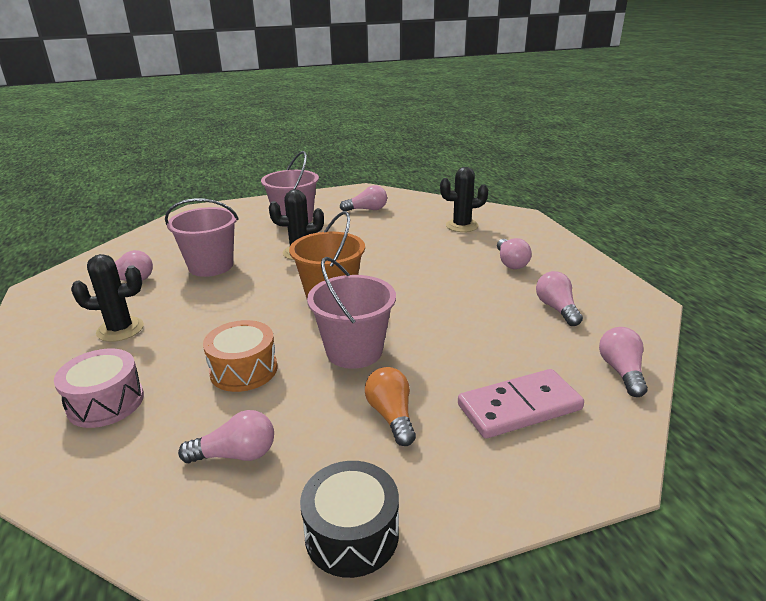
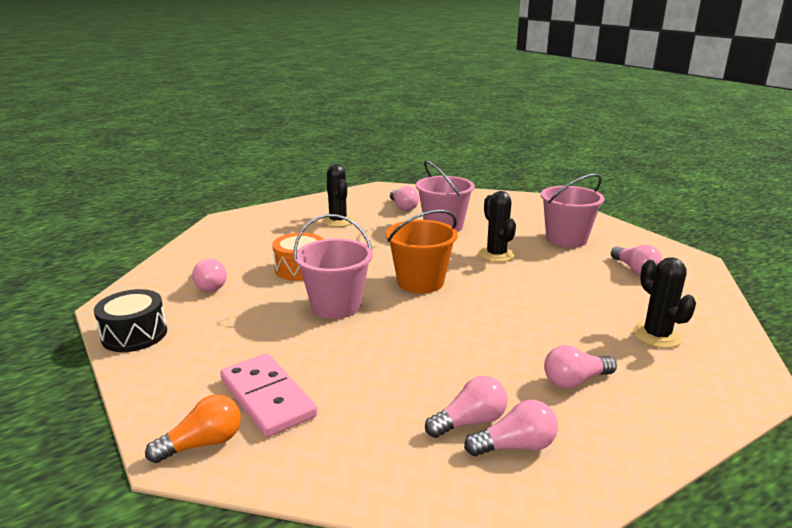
camera: 75 degrees right, 5 degrees down
pink drum [54,349,144,428] -> none
orange light bulb [365,367,416,446] -> orange light bulb moved to [145,394,241,463]
pink light bulb [599,327,648,397] -> pink light bulb moved to [464,400,558,456]

